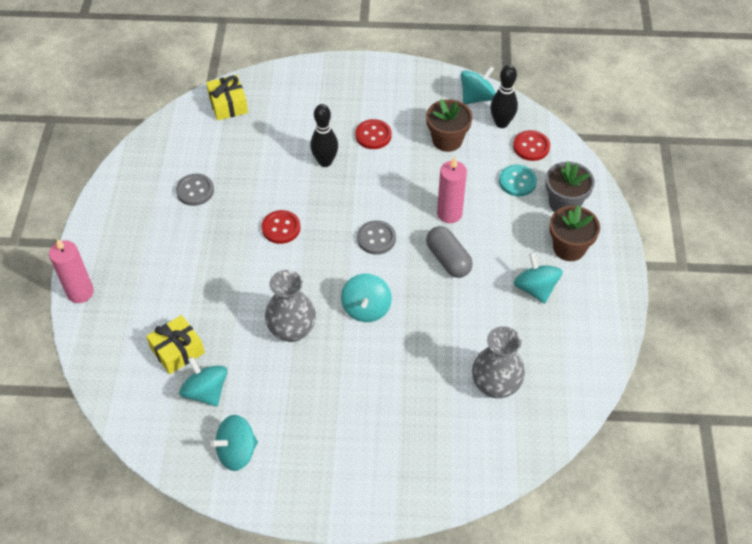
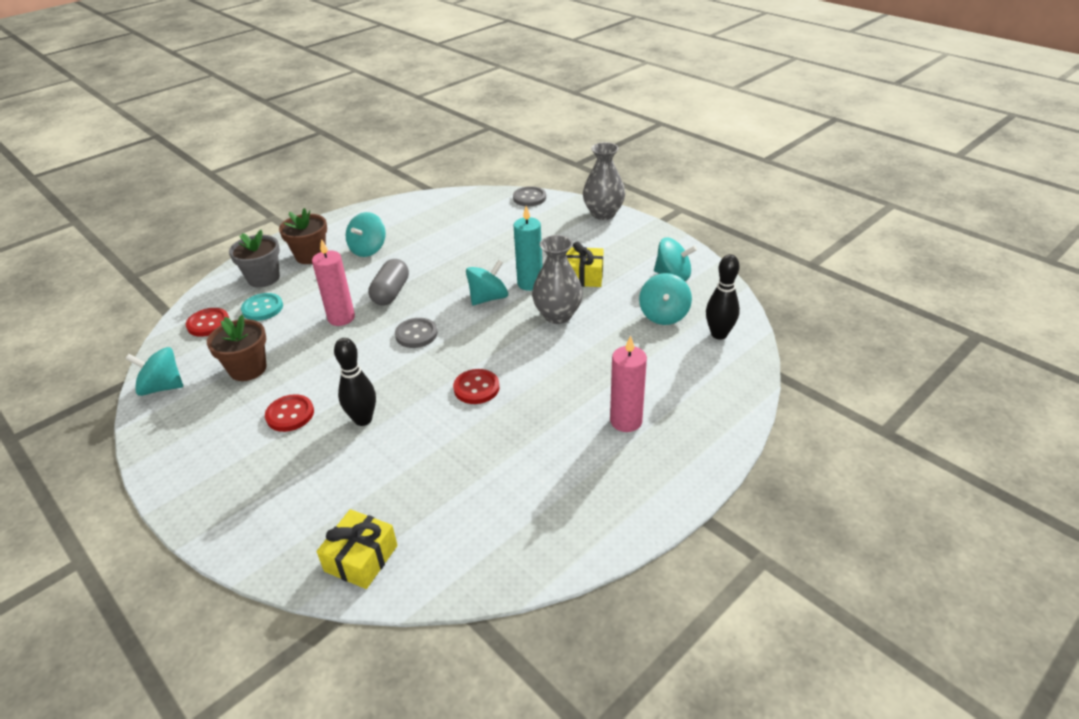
camera: 135 degrees left, 15 degrees down
pink candle [49,238,94,303] -> pink candle moved to [610,335,647,432]
yellow gift [146,315,205,374] -> yellow gift moved to [566,242,603,287]
grey button [176,174,214,206] -> grey button moved to [513,186,546,206]
grey vase [472,326,525,398] -> grey vase moved to [583,142,625,220]
black bowling pin [490,65,518,128] -> black bowling pin moved to [706,254,740,340]
none -> turquoise candle [514,206,542,291]

